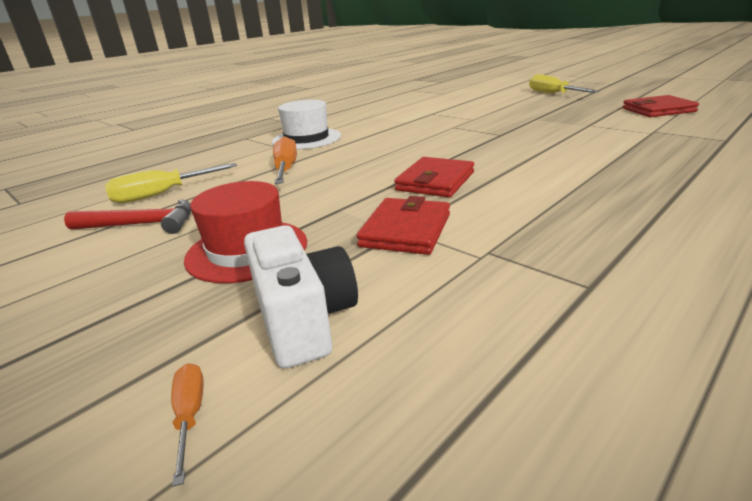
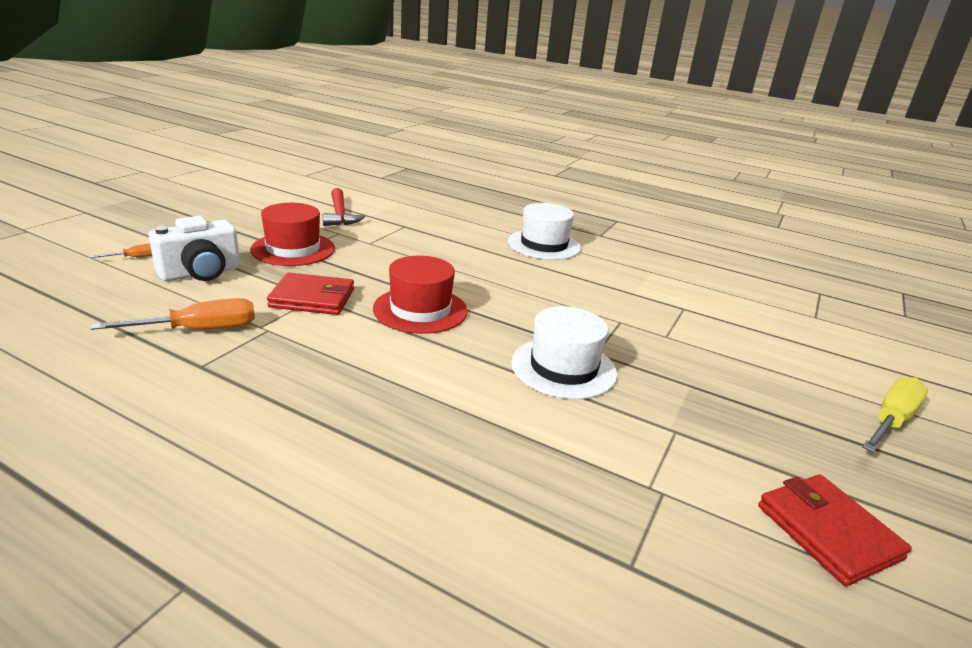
camera: 70 degrees right, 0 degrees up
yellow screwdriver [105,163,237,203] -> none
orange screwdriver [273,136,297,184] -> orange screwdriver moved to [91,298,255,330]
red wallet [394,157,474,197] -> red hat [373,256,468,334]
none -> white hat [511,306,617,399]

